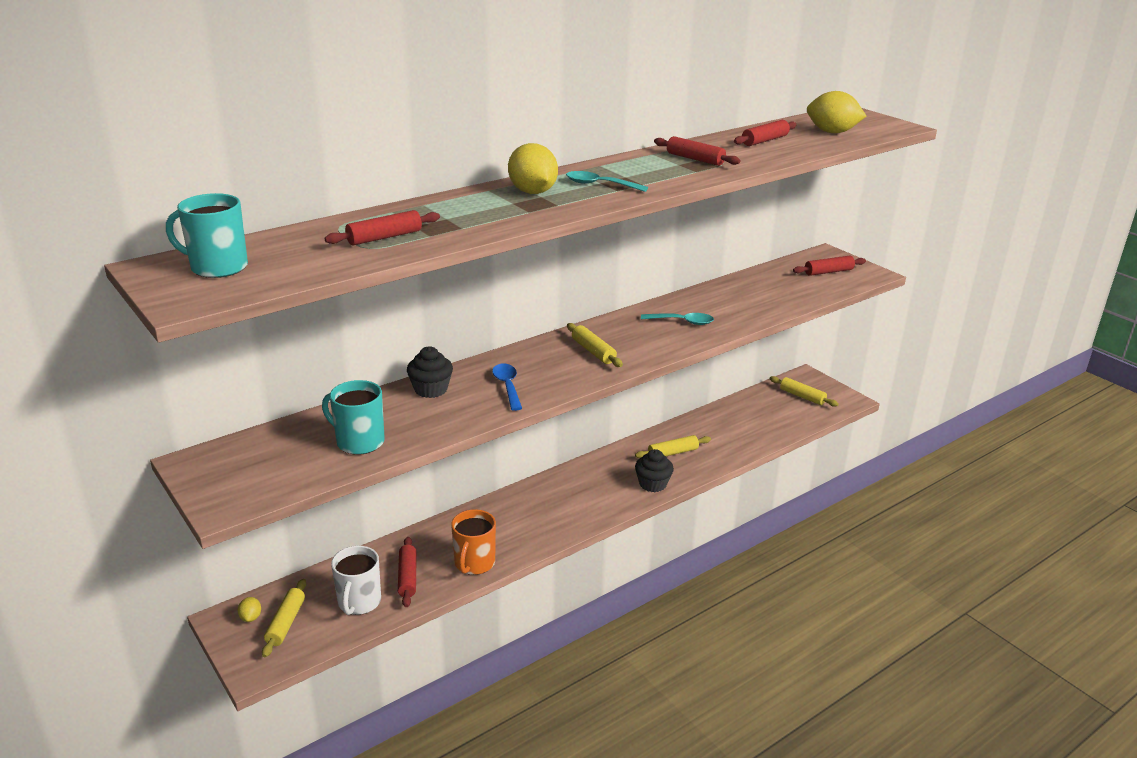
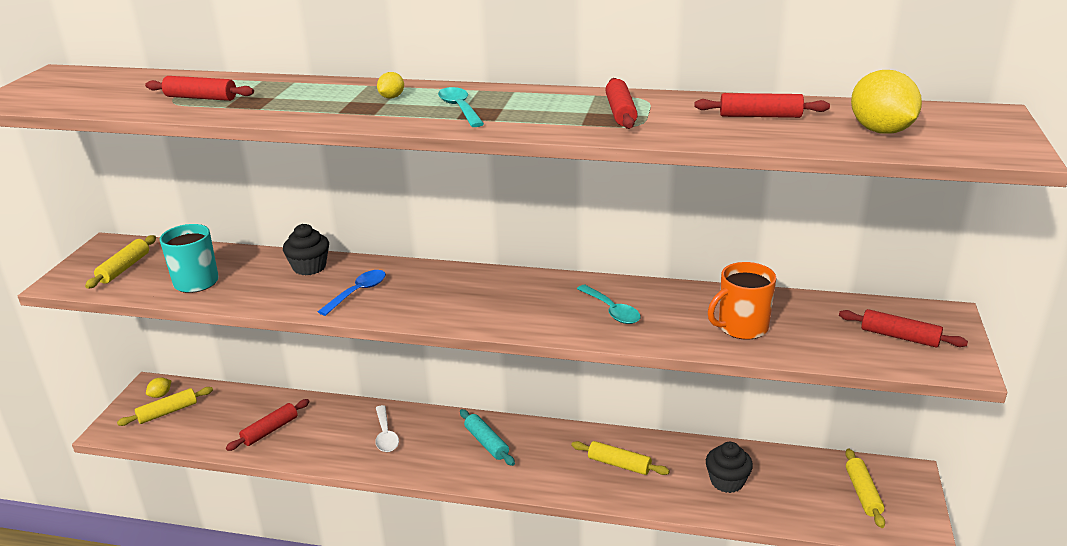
camera: 50 degrees right, 0 degrees up
turquoise mug [166,193,248,278] -> none
white mug [331,546,381,615] -> none
orange mug [451,509,496,575] -> orange mug moved to [708,262,776,340]
yellow lemon [508,143,558,194] -> yellow lemon [377,72,404,98], size x0.48
yellow rolling pin [567,323,623,367] -> yellow rolling pin moved to [85,235,156,289]
black cupcake [635,449,674,492] -> black cupcake moved to [706,442,753,493]
none -> white spoon [375,405,399,452]
none -> turquoise rolling pin [460,409,515,466]

